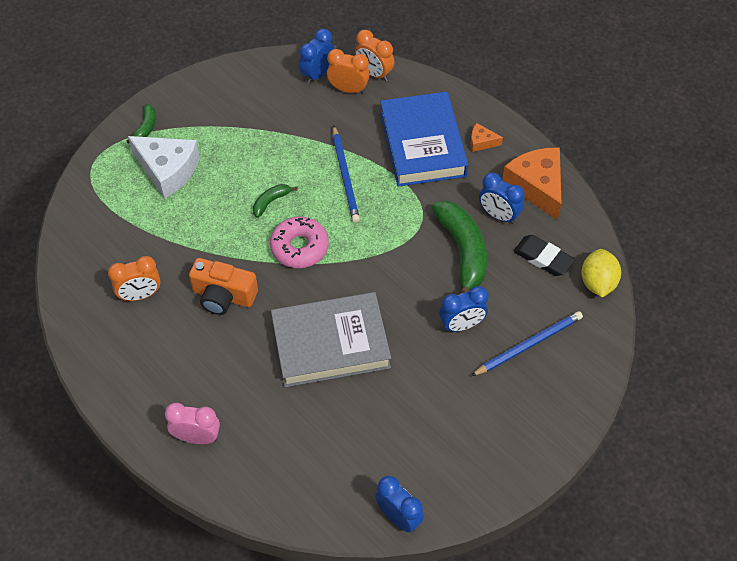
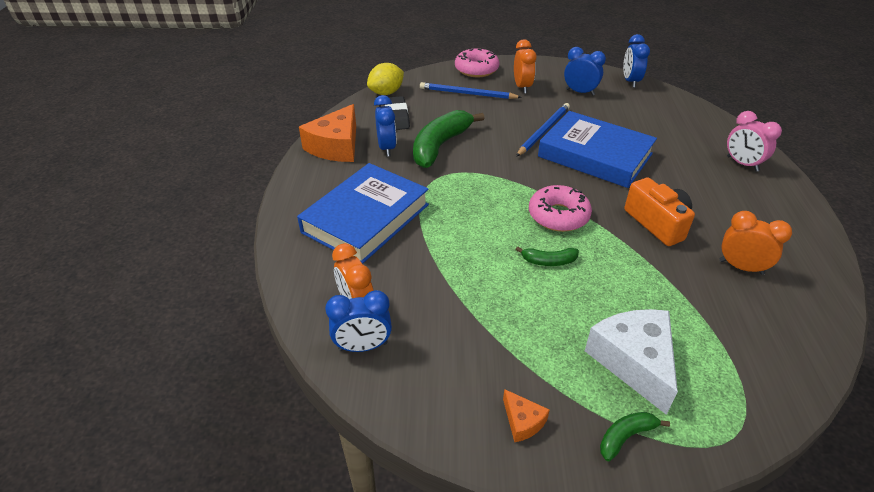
camera: 135 degrees left, 15 degrees down
grey book [271,292,391,387] -> blue book [538,111,657,188]
blue pencil [333,125,360,223] -> blue pencil moved to [516,103,570,157]
orange clock [355,30,394,81] -> orange clock moved to [514,39,537,94]
blue clock [439,286,489,332] -> blue clock moved to [564,47,606,96]
orange cheese [471,123,503,152] -> orange cheese moved to [503,389,550,442]
none -> pink donut [455,49,499,77]

